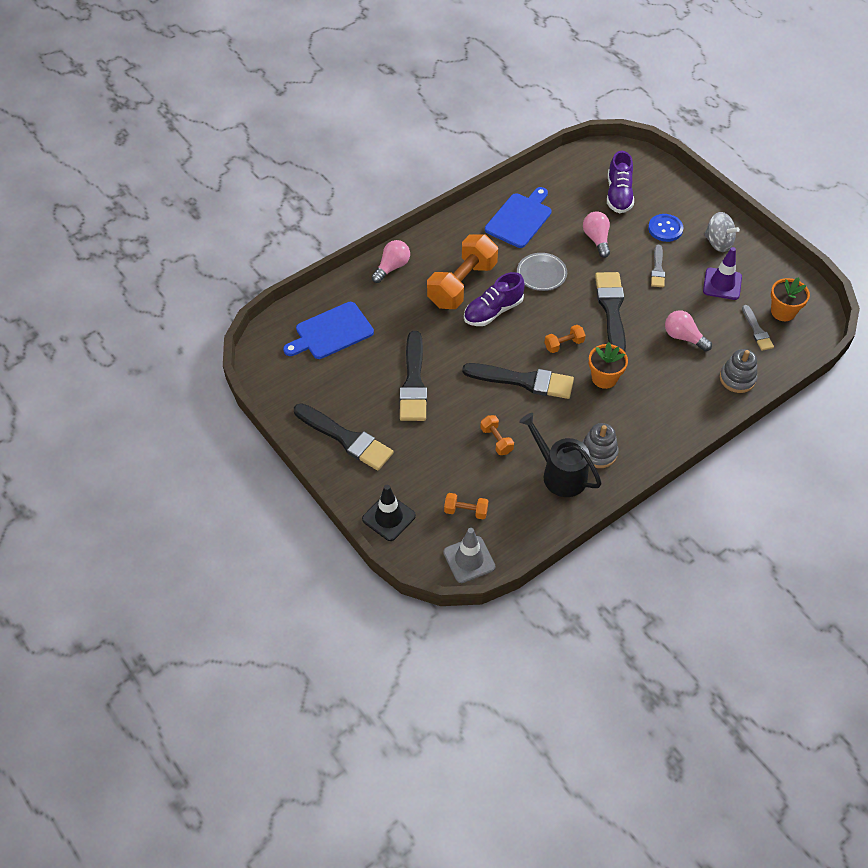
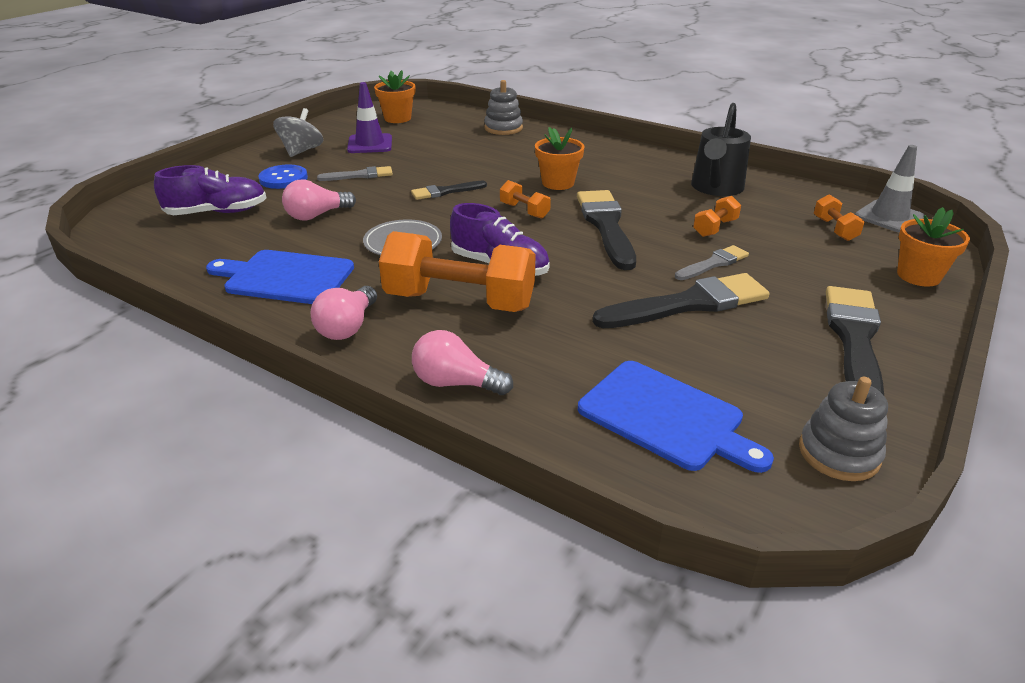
camera: 110 degrees left, 20 degrees down
black traffic cone [362,485,416,541] -> orange flower pot [897,207,970,287]
grey stacking toy [582,423,619,468] -> grey stacking toy moved to [799,377,888,481]
black brush [595,272,626,352] -> black brush [411,181,487,200], size x0.54
pink light bulb [665,310,712,351] -> pink light bulb moved to [310,286,377,340]
grey brush [742,305,774,351] -> grey brush moved to [675,245,749,280]

